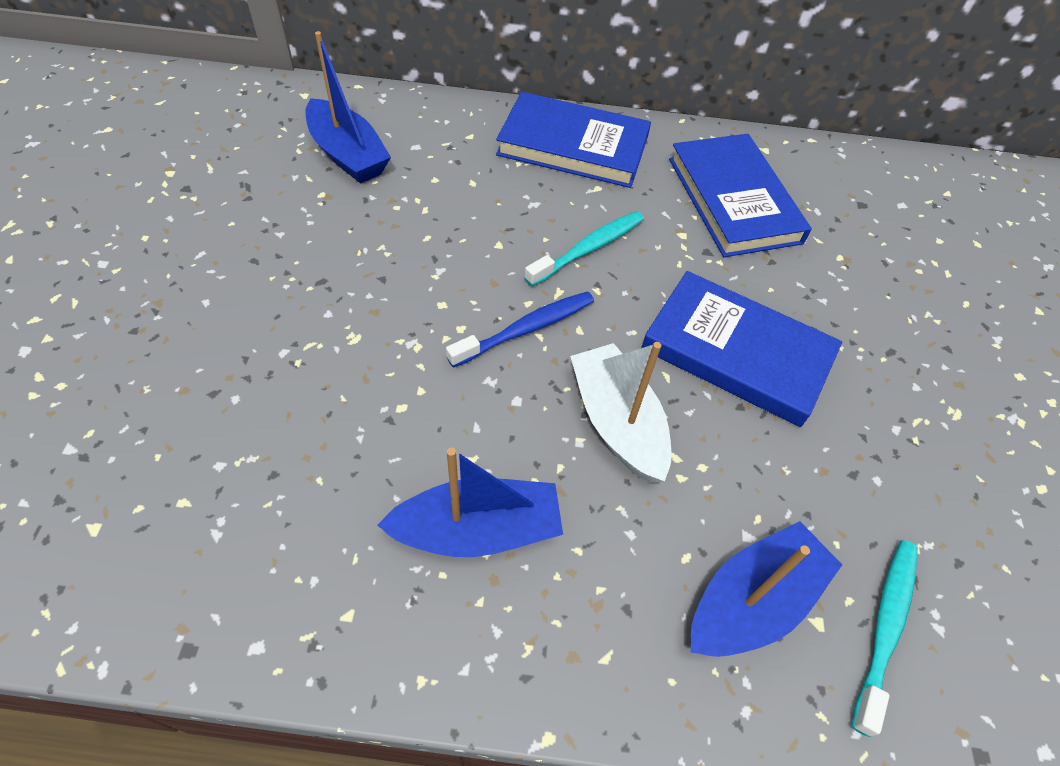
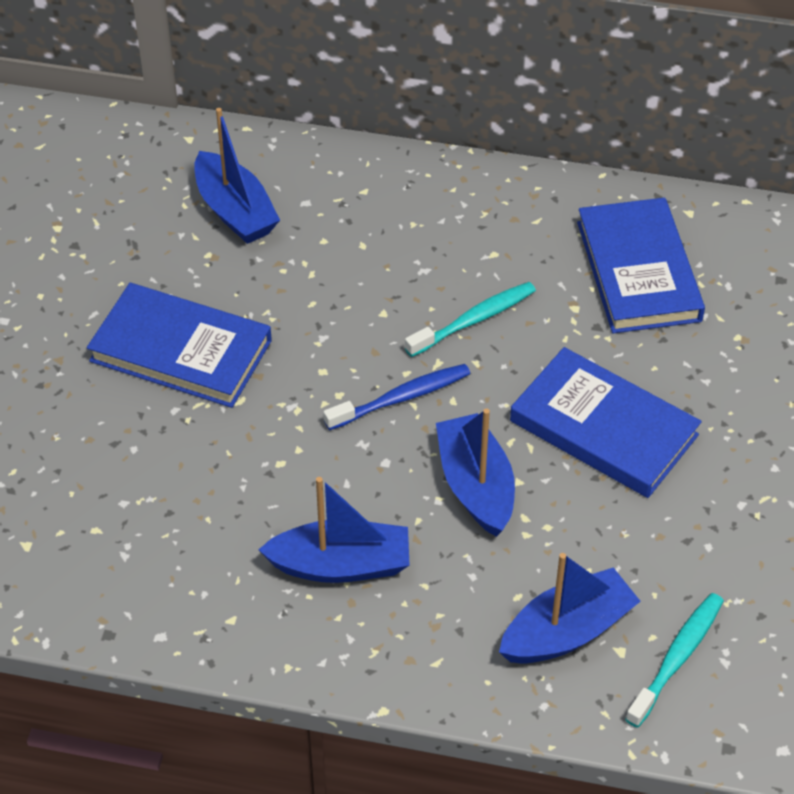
camera: 10 degrees right, 5 degrees down
blue book [496,92,651,188] -> blue book moved to [87,283,272,408]
white boat [570,342,672,483] -> blue boat [436,409,515,537]

